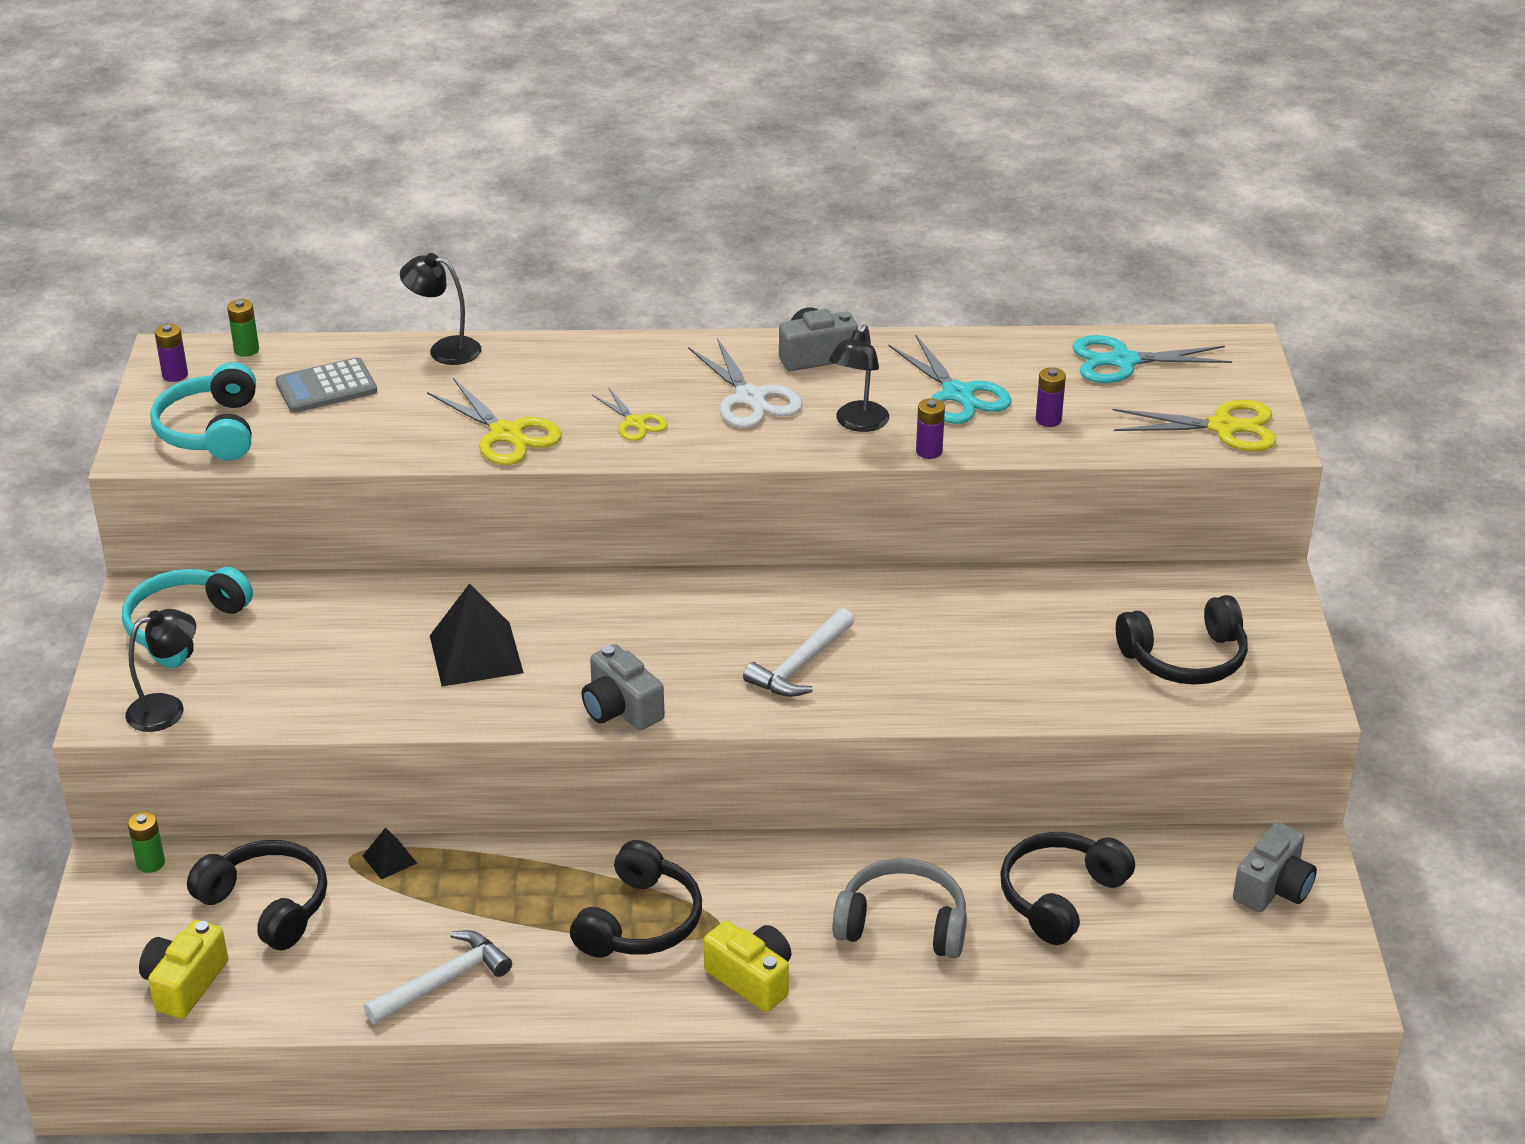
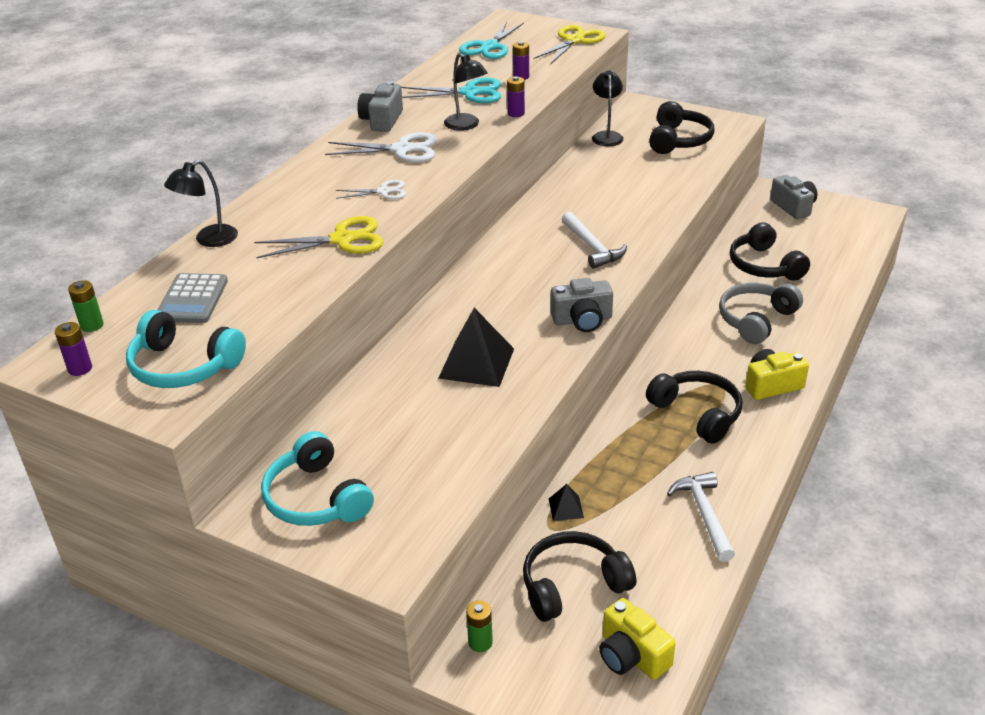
camera: 60 degrees left, 0 degrees up
black lamp [125,609,196,732] -> black lamp moved to [592,71,624,146]
yellow scissors [592,387,668,441] -> white scissors [336,180,406,200]

